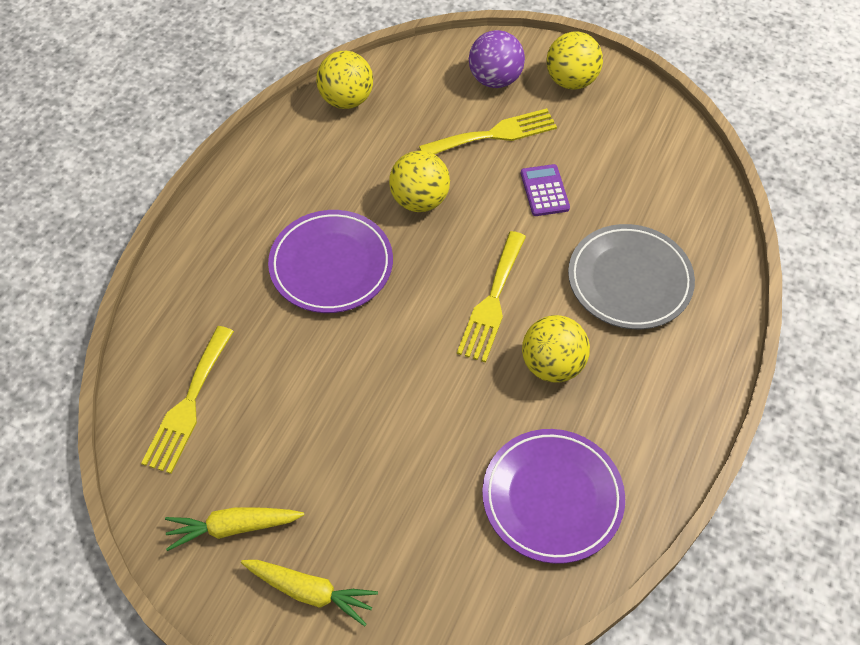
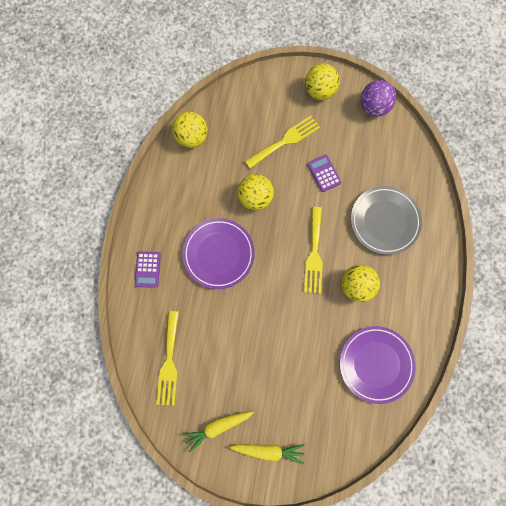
camera: 15 degrees left, 20 degrees up
purple ball [469,30,525,88] -> purple ball moved to [361,80,396,117]
none -> purple calculator [135,252,161,288]

